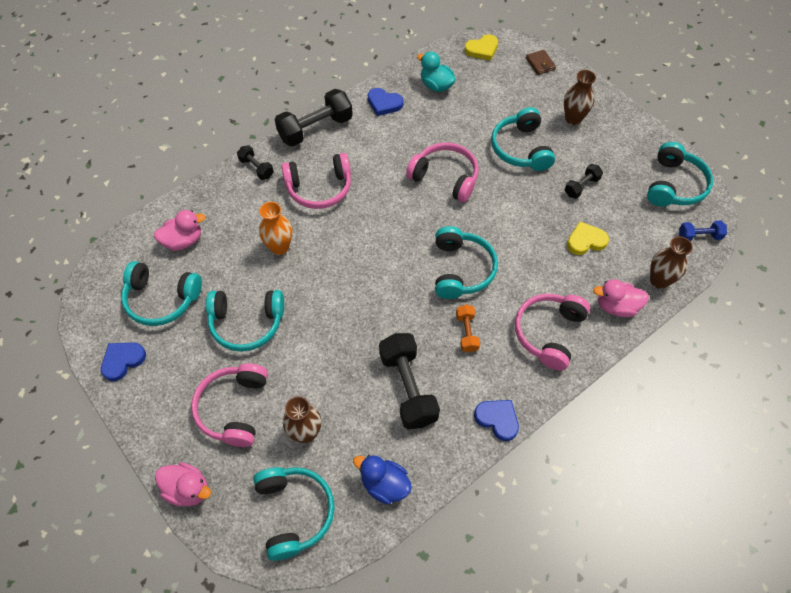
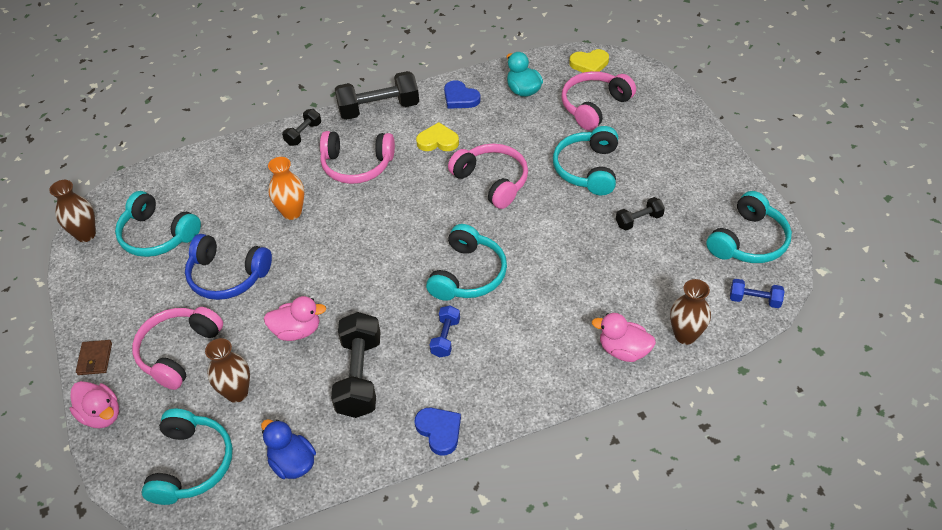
camera: 20 degrees right, 10 degrees down
blue heart [101,342,146,381] -> none
pink duck [154,210,205,251] -> pink duck moved to [264,296,326,341]
turquoise headphones [206,290,284,352] -> blue headphones [185,234,272,300]
black dumbbell [237,145,274,180] -> black dumbbell turned 60 degrees clockwise [282,109,321,146]
orange dumbbell [456,304,480,352] -> blue dumbbell [430,305,460,357]
pink headphones [515,294,590,370] -> pink headphones moved to [562,71,636,130]
brown wallet [526,50,556,75] -> brown wallet moved to [76,340,112,375]
brown vase [564,70,596,125] -> brown vase moved to [49,180,96,242]
yellow heart [567,222,609,255] -> yellow heart moved to [416,122,459,151]

